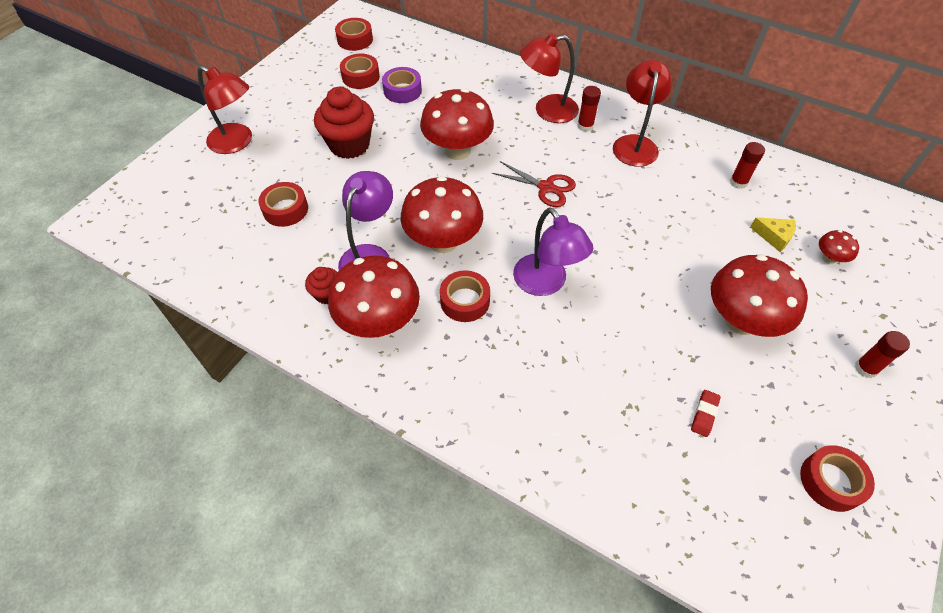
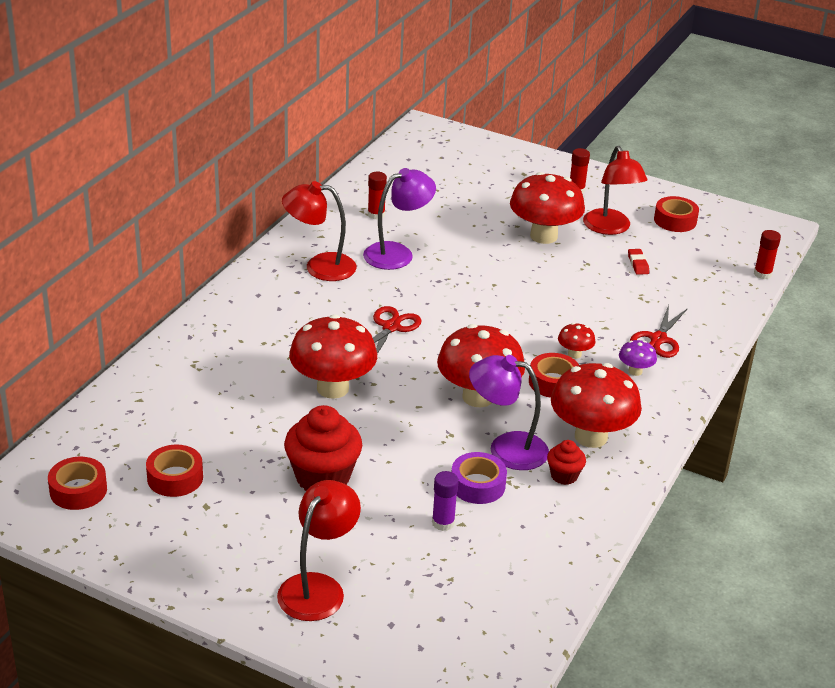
camera: 95 degrees left, 20 degrees down
red tape [258,182,308,227] -> purple glue stick [432,471,459,531]
purple tape [382,67,422,103] -> purple tape moved to [452,452,507,504]
purple lamp [513,207,593,296] -> purple lamp moved to [363,168,436,270]
red lamp [520,33,579,123] -> red lamp moved to [583,146,647,235]
red glue stick [577,86,601,132] -> red glue stick moved to [754,230,781,279]
red eraser [691,390,721,437] -> red eraser turned 60 degrees clockwise [628,249,649,275]
yellow cheese [750,217,796,252] -> none
red mushroom [819,230,859,264] -> red mushroom moved to [558,323,596,359]
none -> purple mushroom [619,340,657,376]
none -> red scissors [630,305,688,358]

